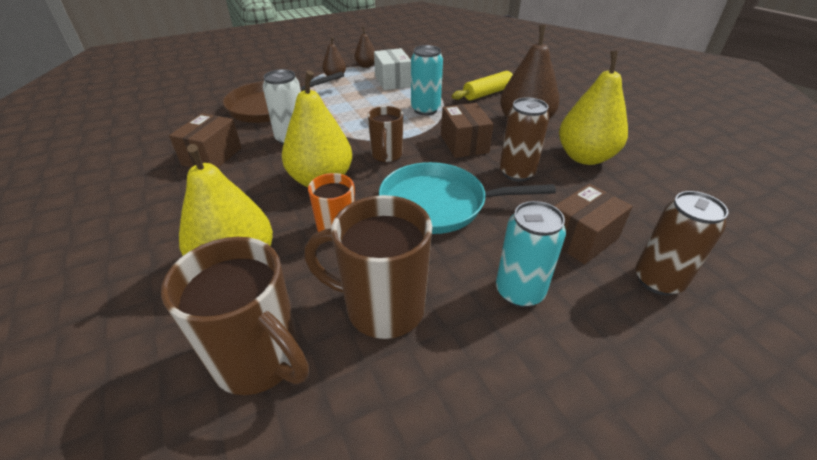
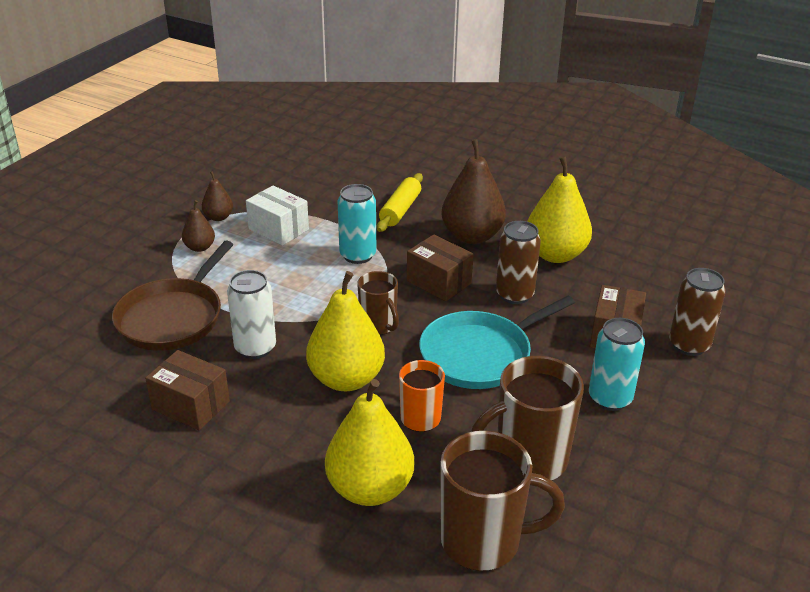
camera: 35 degrees left, 5 degrees down
brown box [169,113,242,168] -> brown box turned 45 degrees counterclockwise [145,350,230,431]

